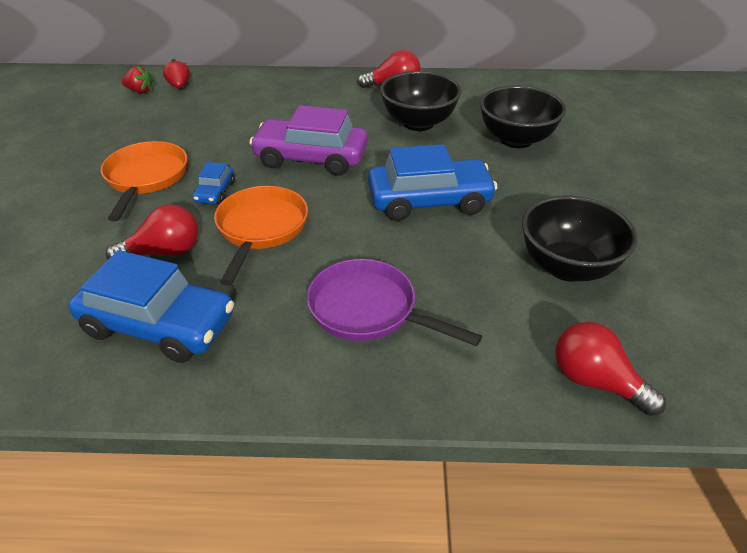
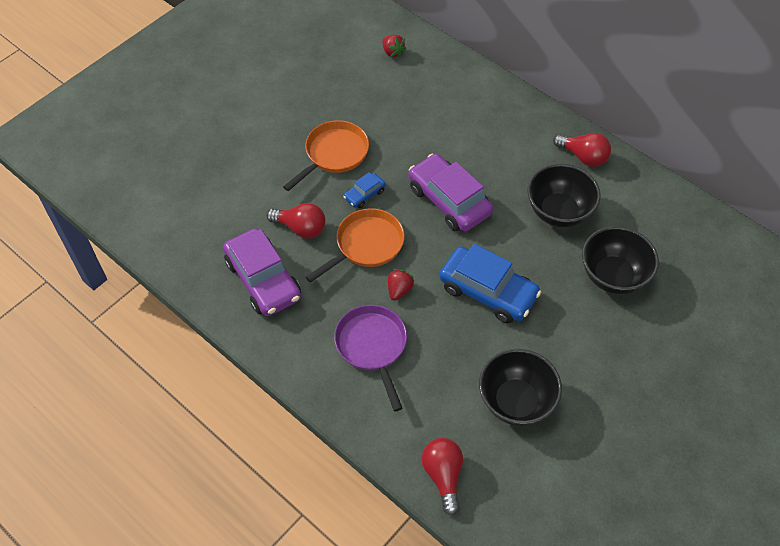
camera: 40 degrees right, 15 degrees up
blue car [68,250,234,363] -> purple car [223,228,301,316]
red strawberry [163,59,190,89] -> red strawberry moved to [388,269,415,301]

